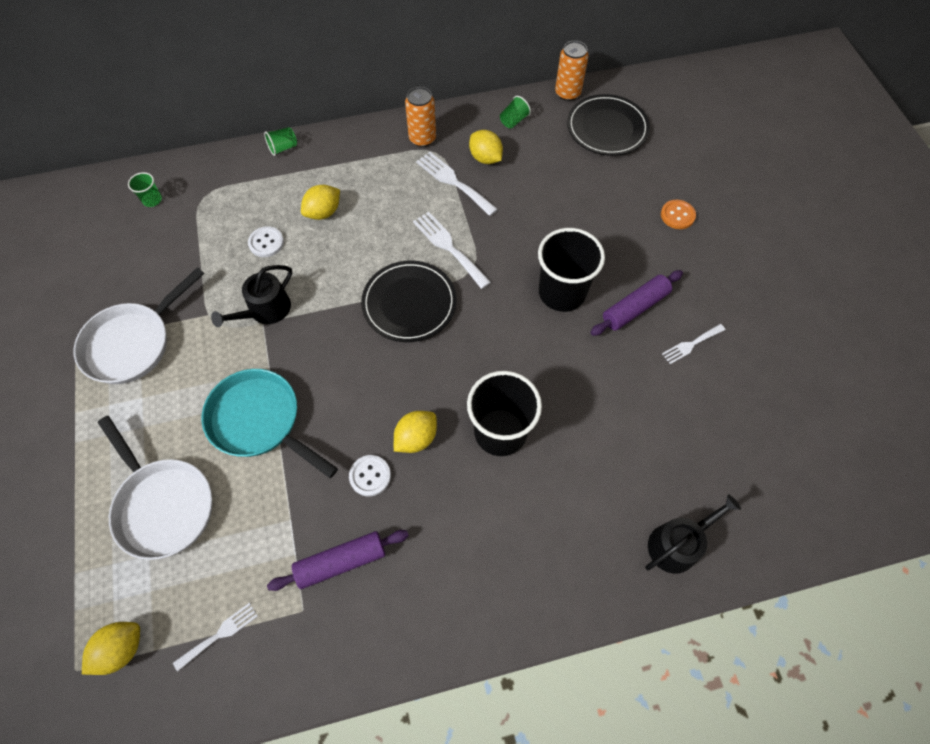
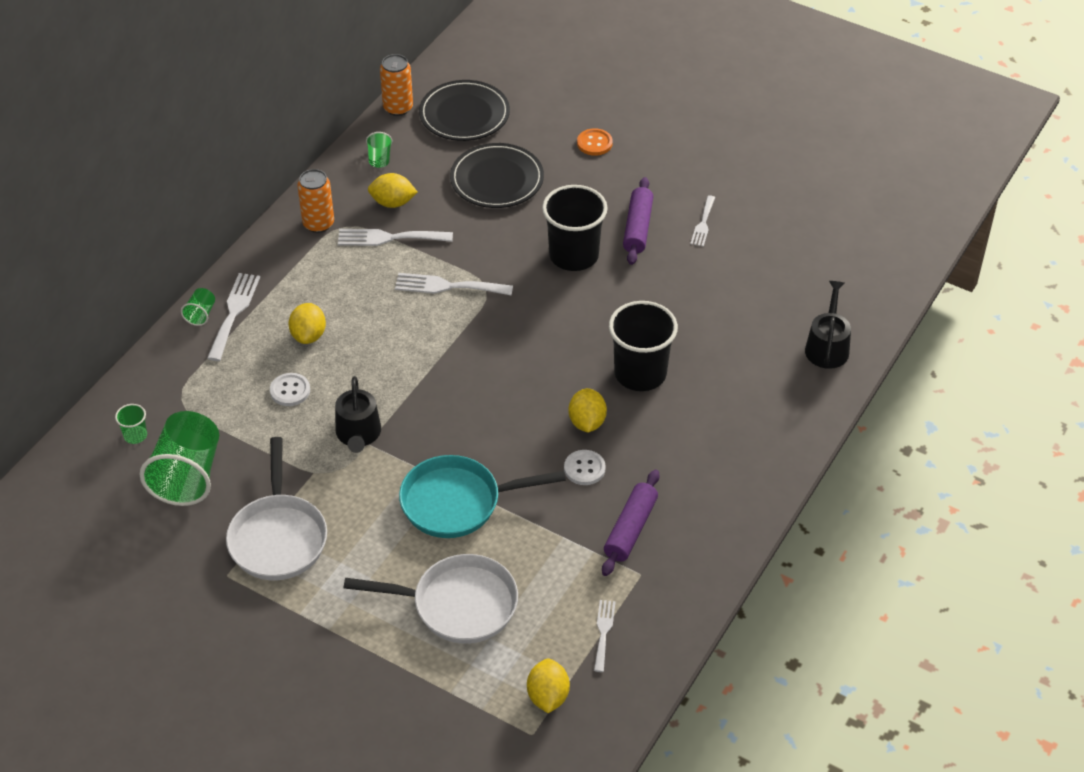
camera: 45 degrees left, 15 degrees down
black plate [361,261,457,342] -> black plate moved to [450,143,544,208]
none -> green cup [140,411,219,506]
none -> white fork [207,273,260,361]

